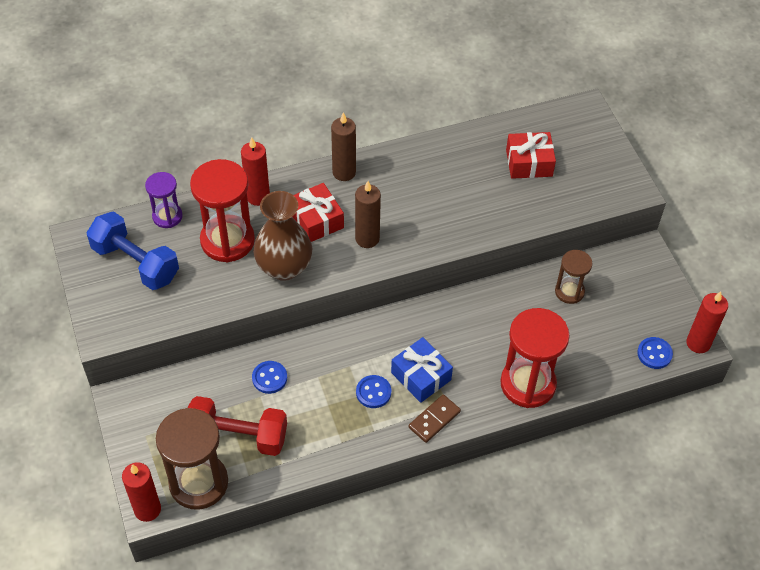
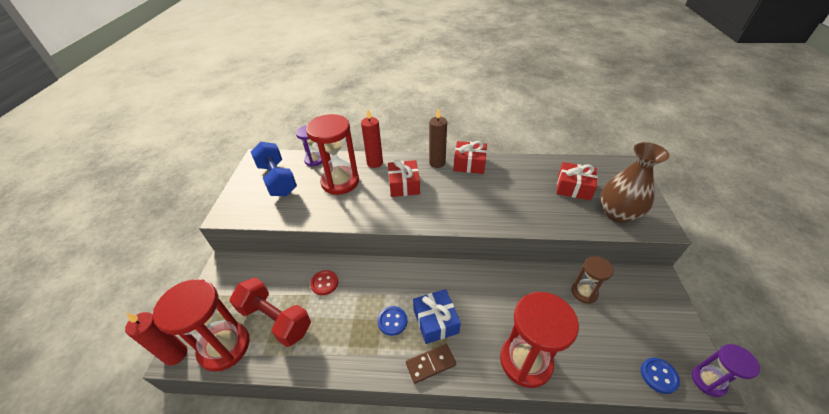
camera: 25 degrees right, 10 degrees down
brown hourglass [156,408,228,510] -> red hourglass [153,279,250,372]
blue button [252,361,287,394] -> red button [310,270,338,295]
brown vase [253,191,312,281] -> brown vase moved to [601,142,669,223]
brown candle [355,181,381,248] -> none
red candle [686,291,728,353] -> purple hourglass [692,344,760,397]
none -> red gift [453,141,487,174]

